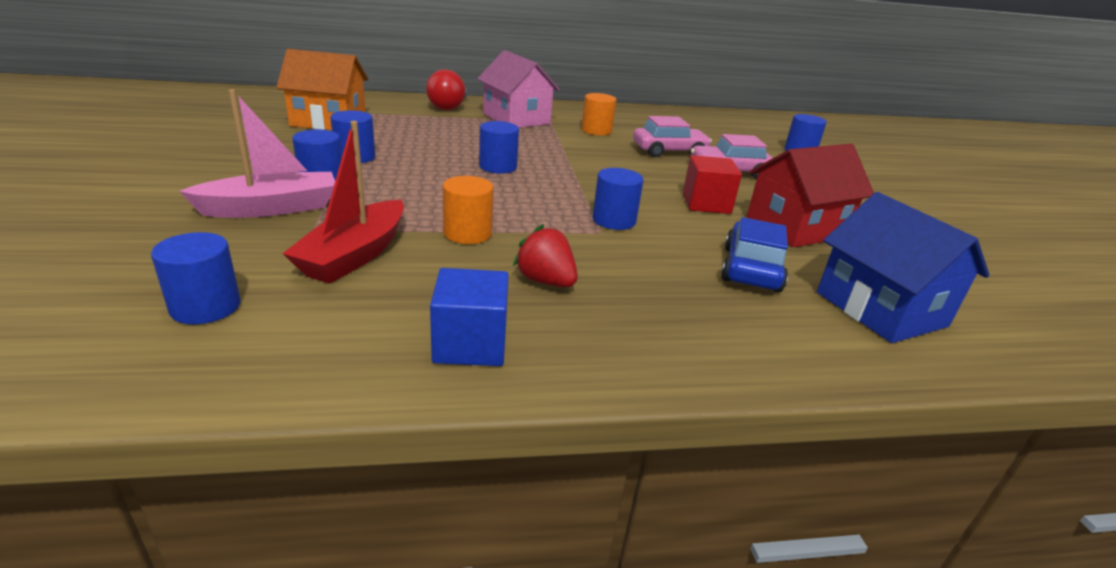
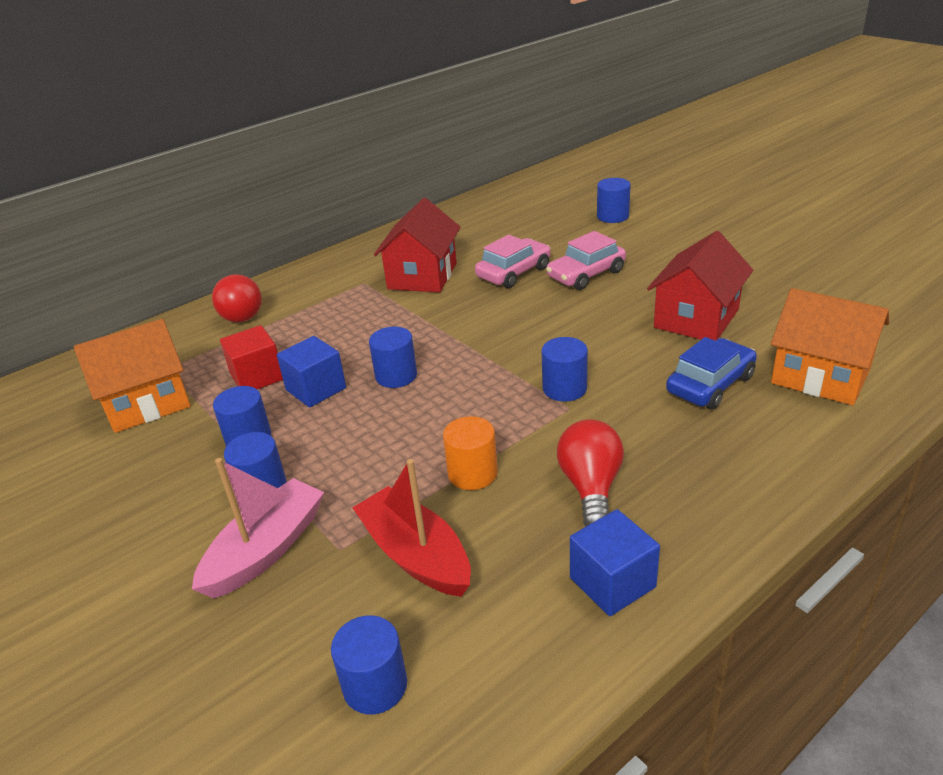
camera: 25 degrees left, 5 degrees up
red boat [282,121,404,284] -> red boat turned 150 degrees clockwise [352,459,471,597]
pink house [477,50,560,128] -> none
red strawberry [513,224,578,287] -> red light bulb [557,419,624,527]
orange cylinder [582,93,616,136] -> red house [374,198,461,293]
red cube [683,155,742,214] -> red cube moved to [220,325,283,389]
blue car [721,217,788,292] -> blue car turned 60 degrees clockwise [666,337,757,409]
blue house [817,192,989,343] -> orange house [771,288,889,405]
none -> blue cube [277,336,346,408]

